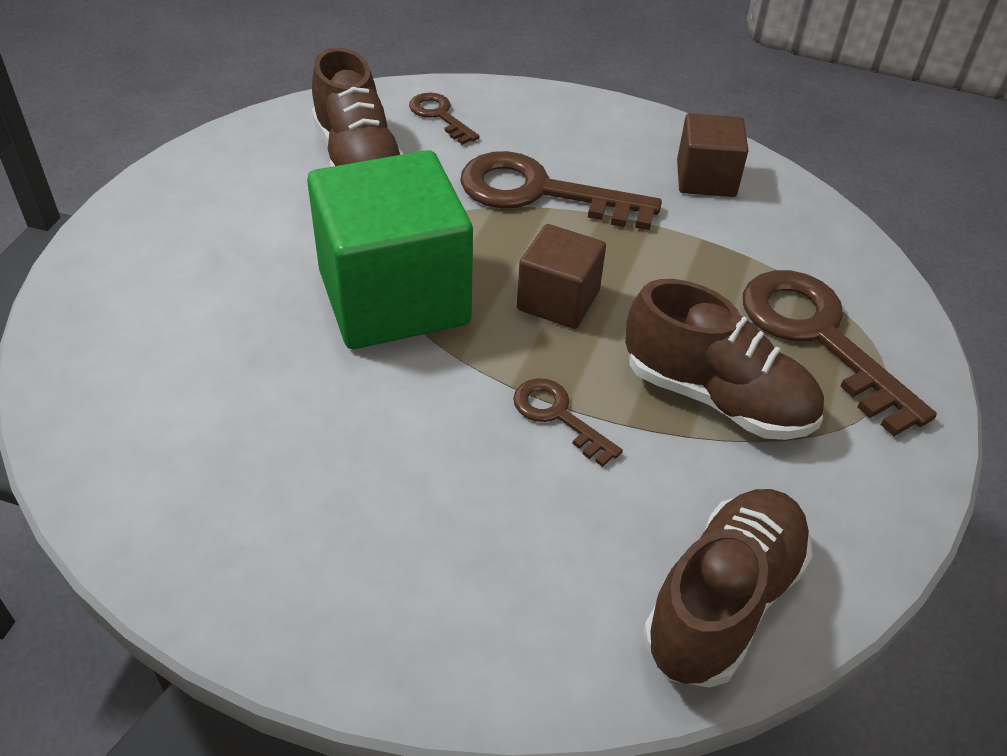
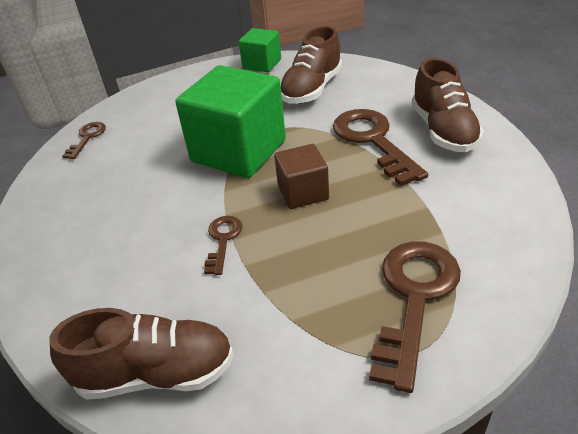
camera: 55 degrees right, 5 degrees down
brown key [409,93,479,145] -> brown key moved to [62,122,106,159]
brown shoe [625,279,824,440] -> brown shoe moved to [412,58,484,152]
brown cube [677,113,748,197] -> none
none -> green cube [239,28,281,72]

